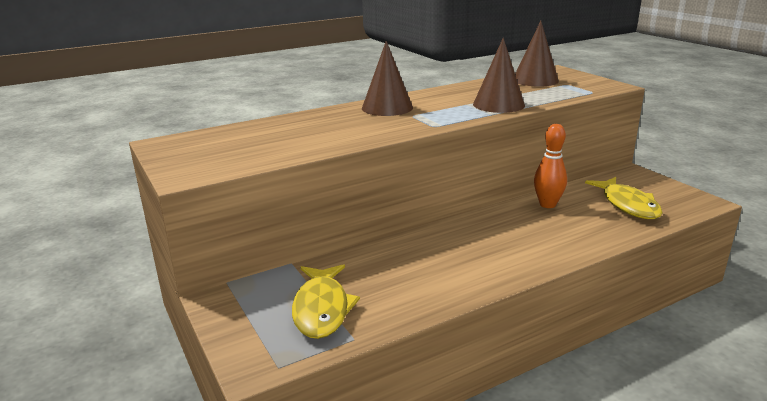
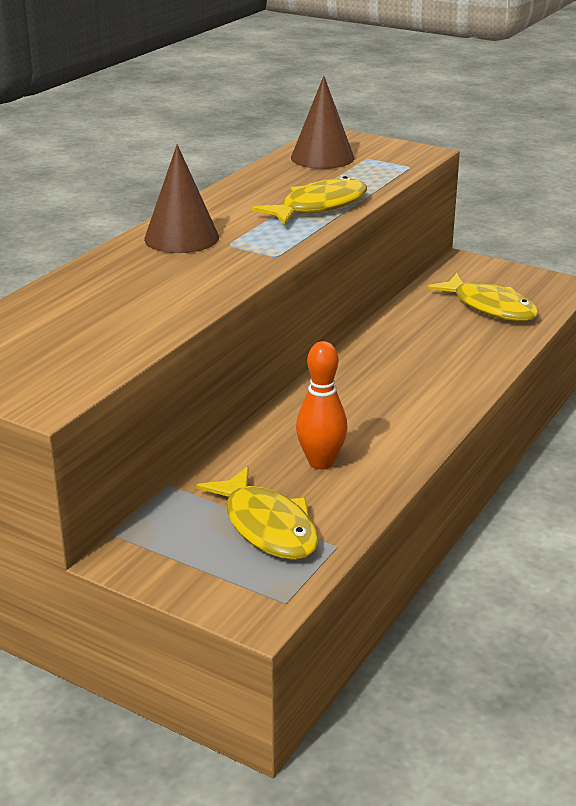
camera: 30 degrees left, 5 degrees up
brown cone [473,38,525,113] -> yellow fish [252,176,367,225]
orange bowling pin [534,124,567,208] -> orange bowling pin moved to [296,341,348,469]

